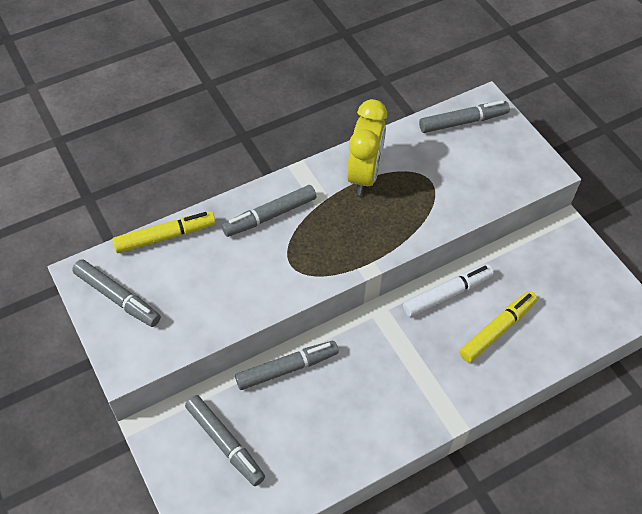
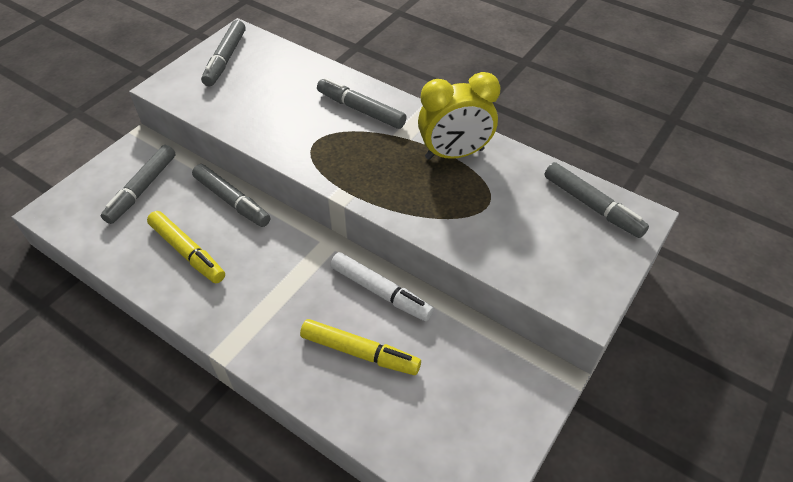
camera: 65 degrees right, 5 degrees down
yellow marker [112,211,216,253] -> yellow marker moved to [147,211,225,283]

